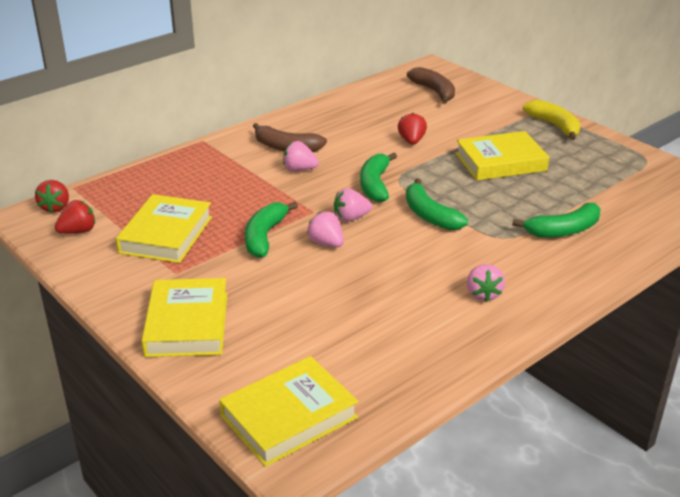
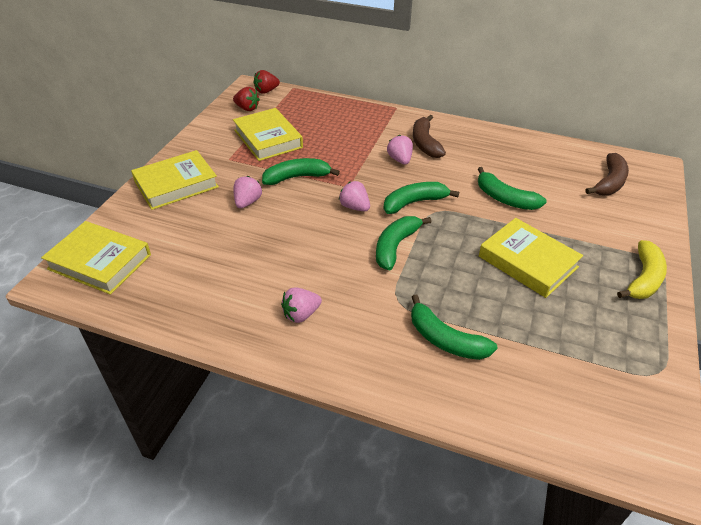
camera: 60 degrees right, 10 degrees up
yellow book [116,194,212,263] -> yellow book turned 75 degrees clockwise [233,108,303,161]
pink strawberry [307,212,344,247] -> pink strawberry moved to [233,176,262,208]
red strawberry [398,113,427,145] -> green banana [478,167,547,210]

